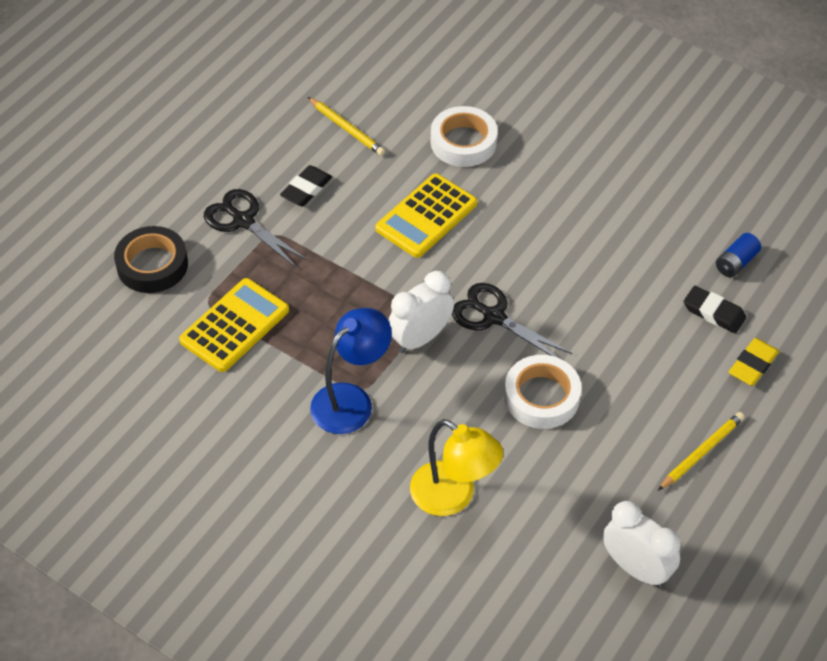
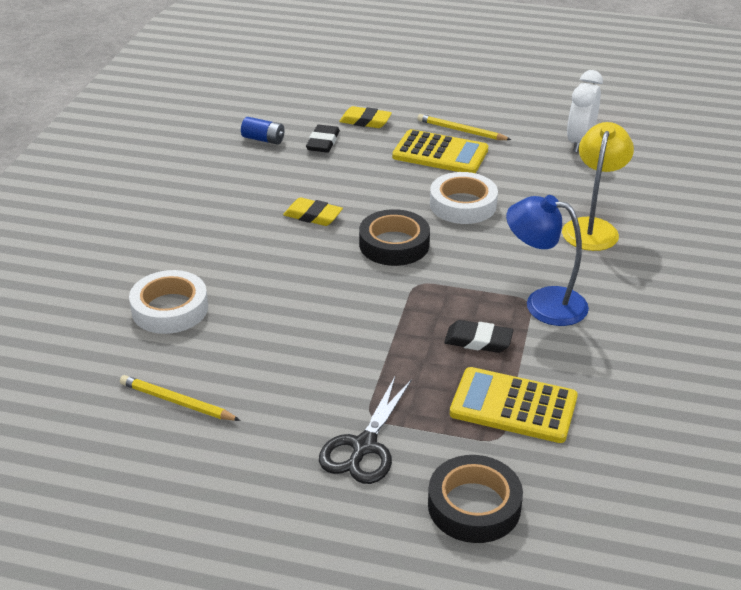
camera: 110 degrees left, 15 degrees down
black eraser [280,165,332,206] -> black eraser moved to [444,320,513,353]
yellow pencil [308,97,385,156] -> yellow pencil turned 90 degrees counterclockwise [120,375,241,421]
yellow calculator [376,173,477,258] -> yellow calculator moved to [392,129,488,173]
white clock [388,271,454,353] -> none
black scissors [452,283,572,357] -> black tape [359,209,430,266]
none -> yellow eraser [283,197,343,226]

